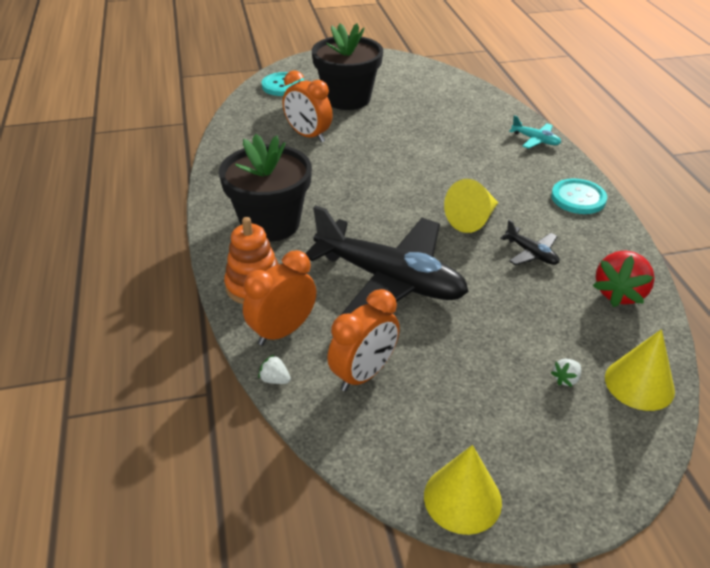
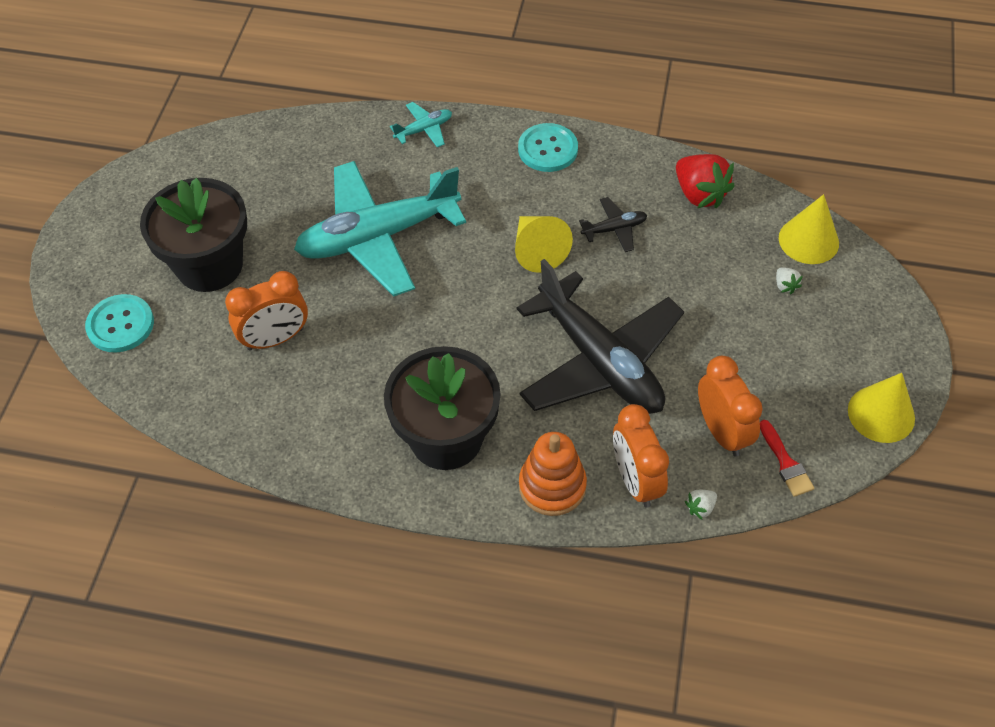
camera: 65 degrees left, 15 degrees up
black plane [305,205,469,315] -> black plane turned 90 degrees clockwise [517,259,684,414]
none -> turquoise plane [294,161,466,296]
none -> red brush [760,420,814,497]

